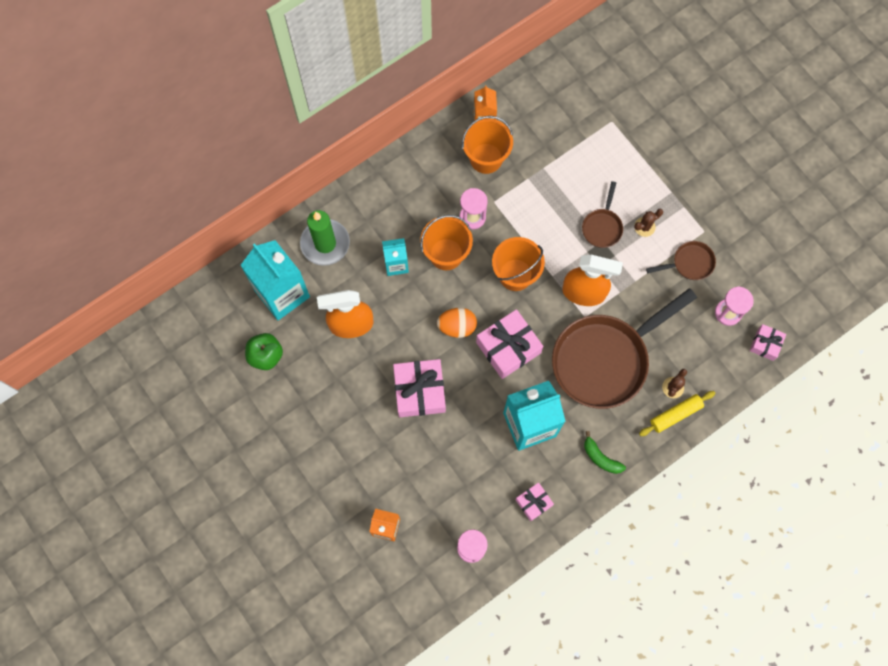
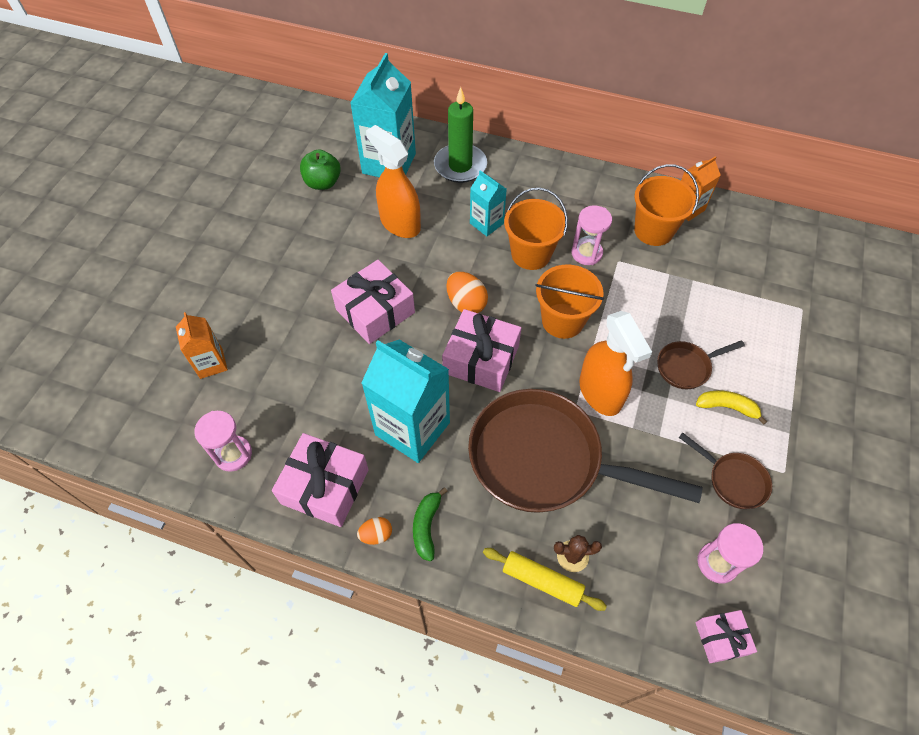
camera: 55 degrees right, 15 degrees down
pink gift [516,482,554,521] -> pink gift [272,433,369,527], size x1.82
brown cactus [634,209,663,237] -> yellow banana [696,390,767,425]
none -> orange egg [357,517,392,545]

